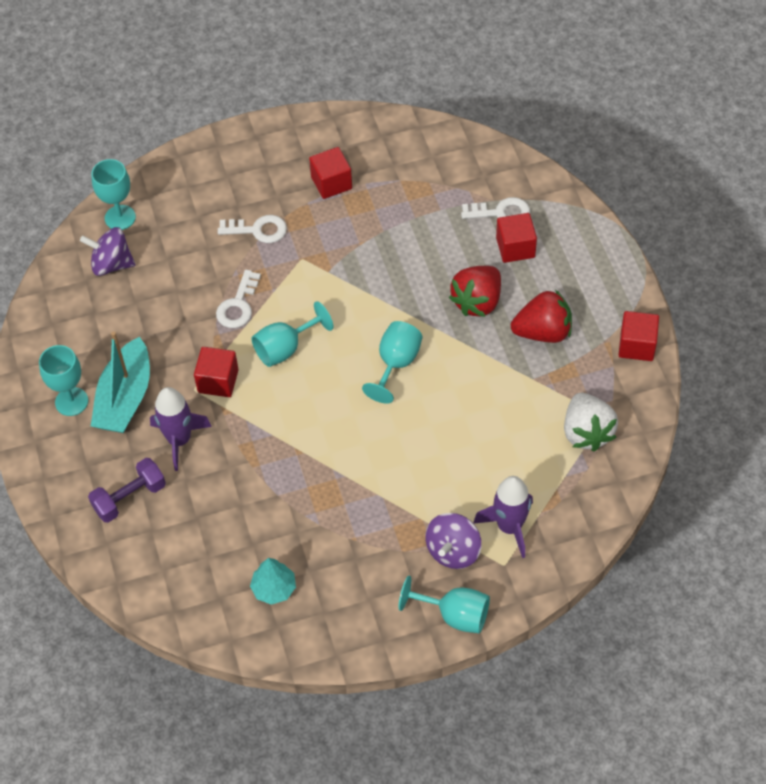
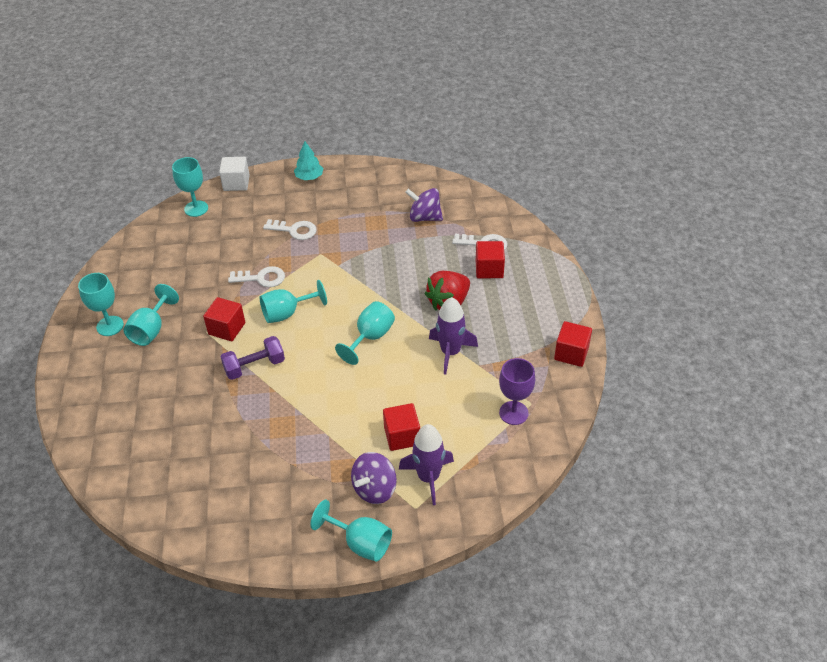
camera: 10 degrees right, 10 degrees down
purple spinning top [80,227,136,276] -> purple spinning top moved to [405,188,443,222]
purple dumbbell [88,458,166,523] -> purple dumbbell moved to [220,336,285,380]
turquoise boat [91,331,150,433] -> turquoise goblet [123,284,179,346]
purple rocket [150,387,212,471] -> purple rocket moved to [429,297,478,375]
white key [216,270,261,328] -> white key turned 120 degrees counterclockwise [228,266,285,287]
turquoise tree [250,558,296,605] -> turquoise tree moved to [294,141,323,180]
red cube [309,147,352,199] -> red cube moved to [383,403,420,451]
red strawberry [511,290,572,343] -> none
white strawberry [564,393,618,452] -> purple goblet [499,358,535,425]
none -> white cube [219,157,250,191]

